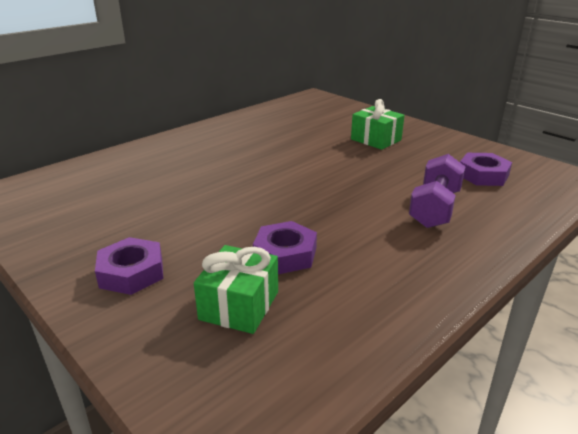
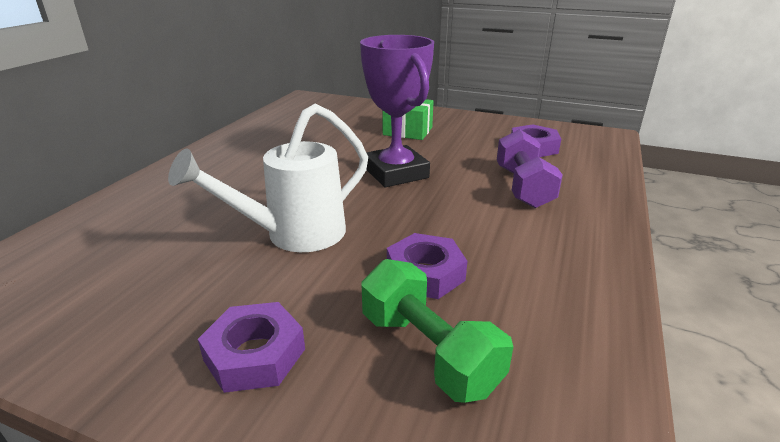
camera: 25 degrees left, 0 degrees up
green gift [194,245,278,334] -> green dumbbell [361,259,513,403]
none -> white watering can [168,104,368,252]
none -> purple trophy [360,35,434,187]

